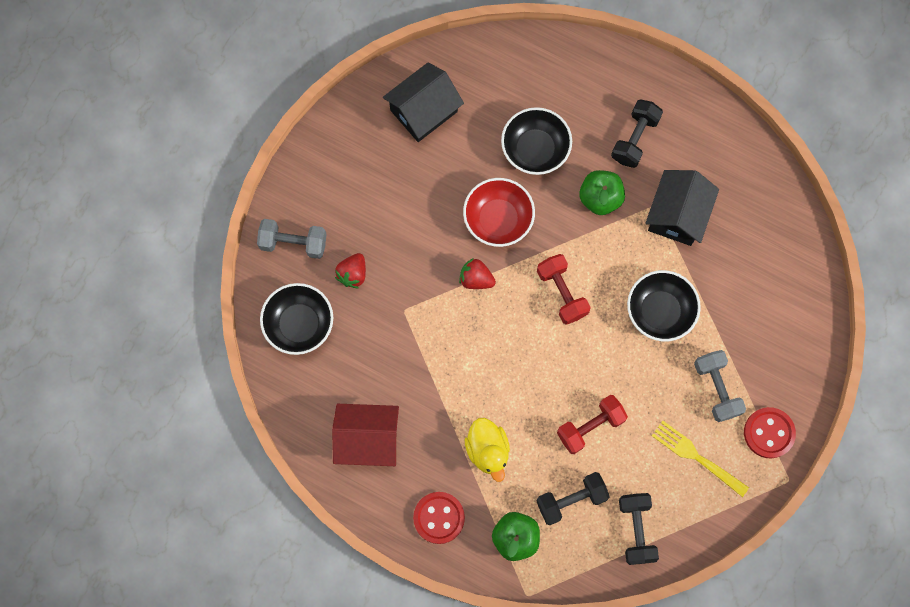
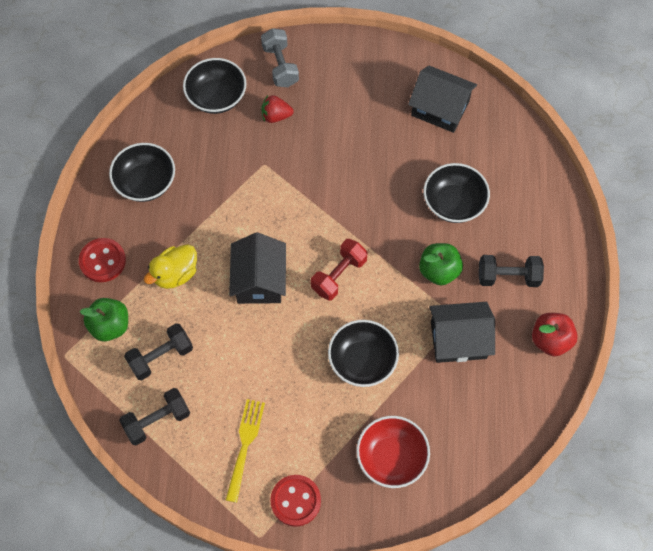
camera: 65 degrees right, 10 degrees down
red house [332,404,399,466] -> black bowl [109,143,175,202]
red strawberry [459,258,496,289] -> none
red bowl [463,178,535,247] -> red bowl moved to [356,416,430,488]
black dumbbell [536,472,610,525] -> black dumbbell turned 75 degrees counterclockwise [124,323,193,380]
red dumbbell [557,395,628,454] -> none
grey dumbbell [694,350,746,422] -> none
none -> black house [229,232,286,304]
none -> red apple [532,313,578,356]

